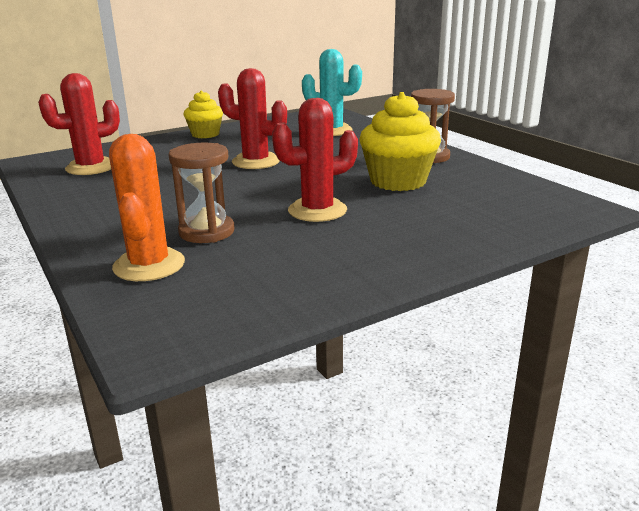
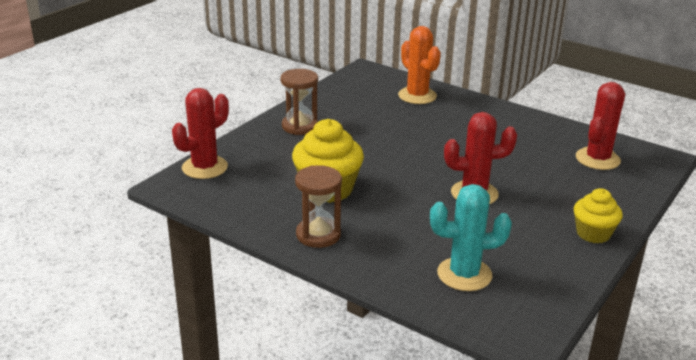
camera: 155 degrees right, 5 degrees up
brown hourglass [168,143,235,243] -> brown hourglass moved to [281,69,318,135]
red cactus [272,98,358,222] -> red cactus moved to [172,88,229,179]

